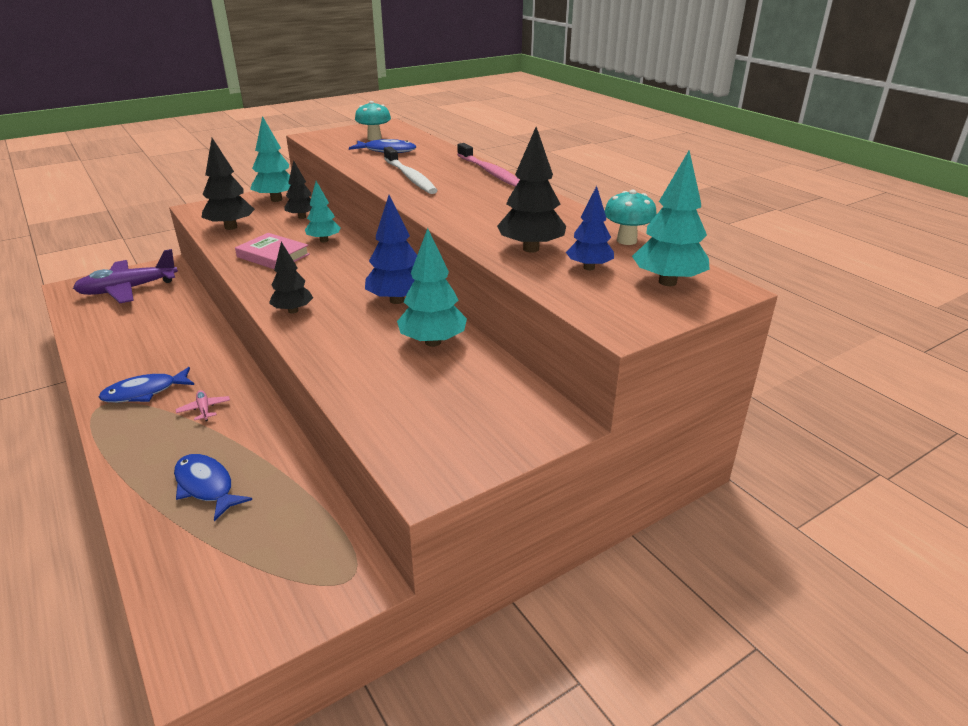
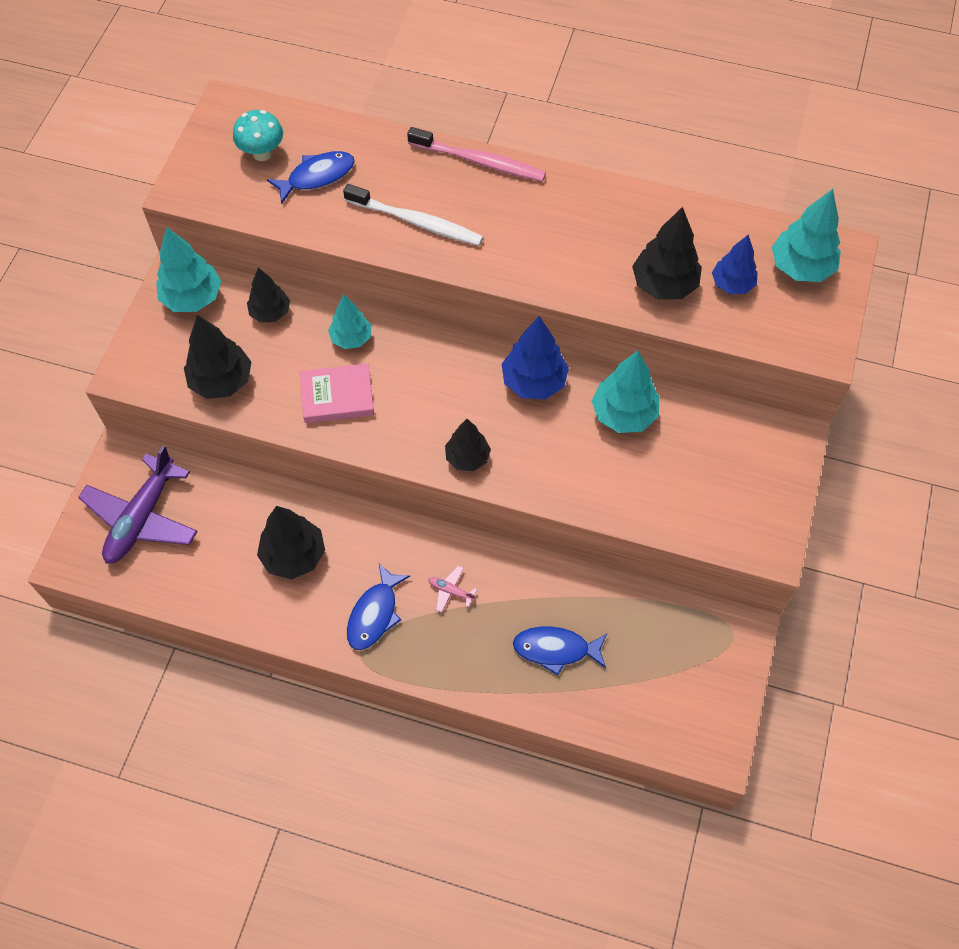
camera: 40 degrees left, 30 degrees up
turquoise mushroom [604,190,657,245] -> none
none -> black tree [257,506,325,579]

